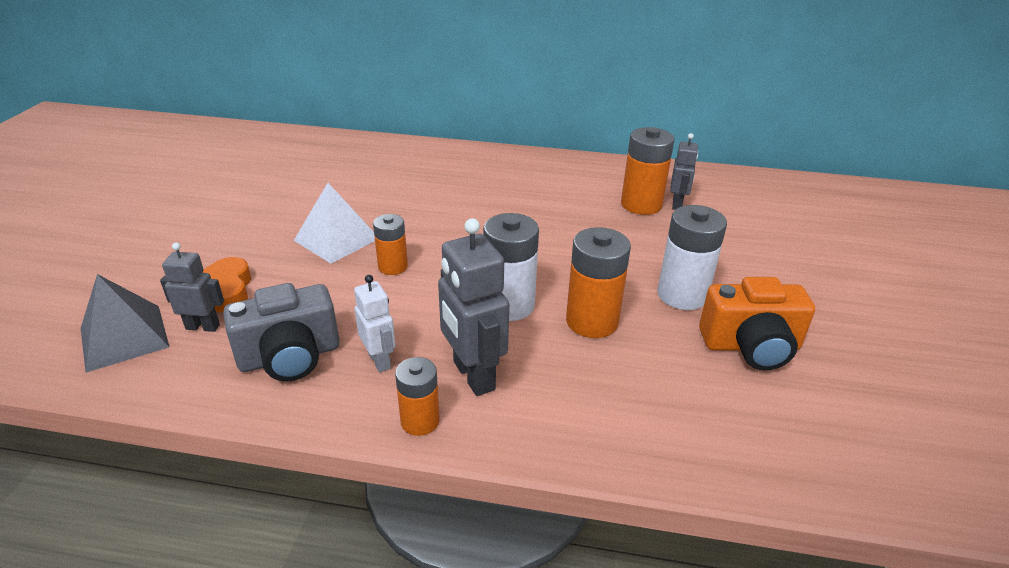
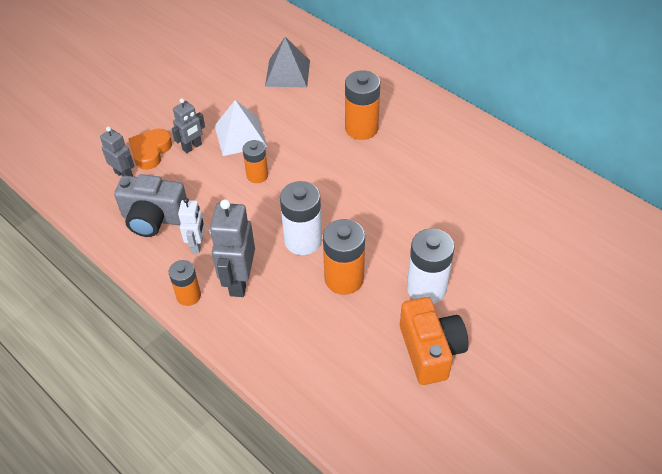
camera: 35 degrees right, 15 degrees up
grey pyramid [81,274,169,373] -> grey pyramid moved to [265,37,310,88]
orange battery [621,127,674,215] -> orange battery moved to [345,70,380,140]
grey robot [670,133,698,210] -> grey robot moved to [172,98,205,153]
orange camera [699,277,815,370] -> orange camera turned 135 degrees counterclockwise [400,297,469,385]

